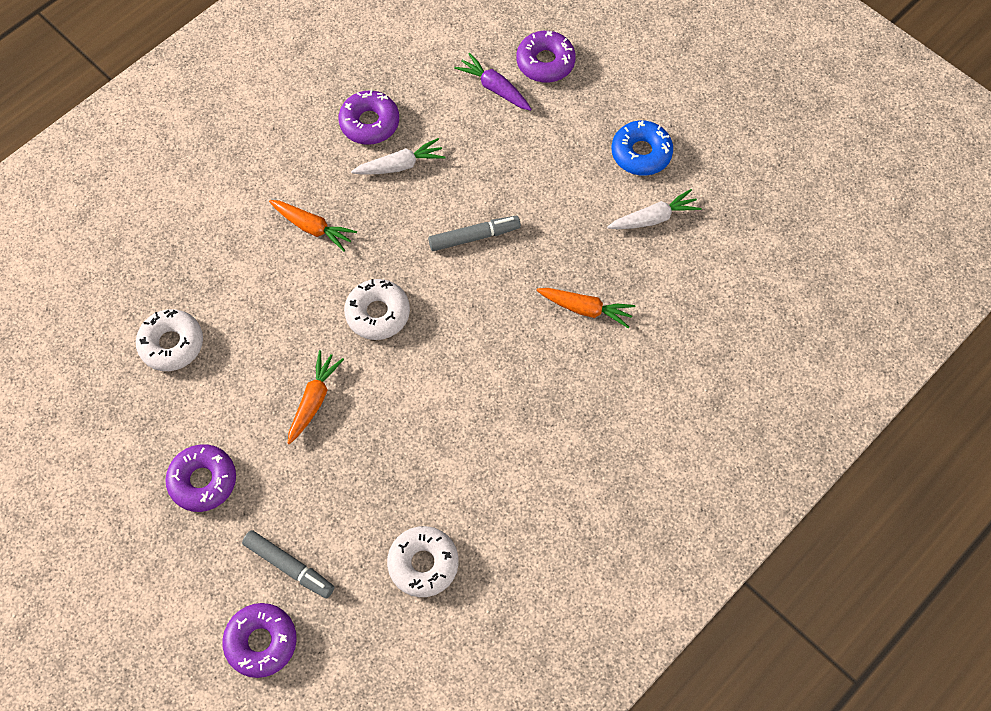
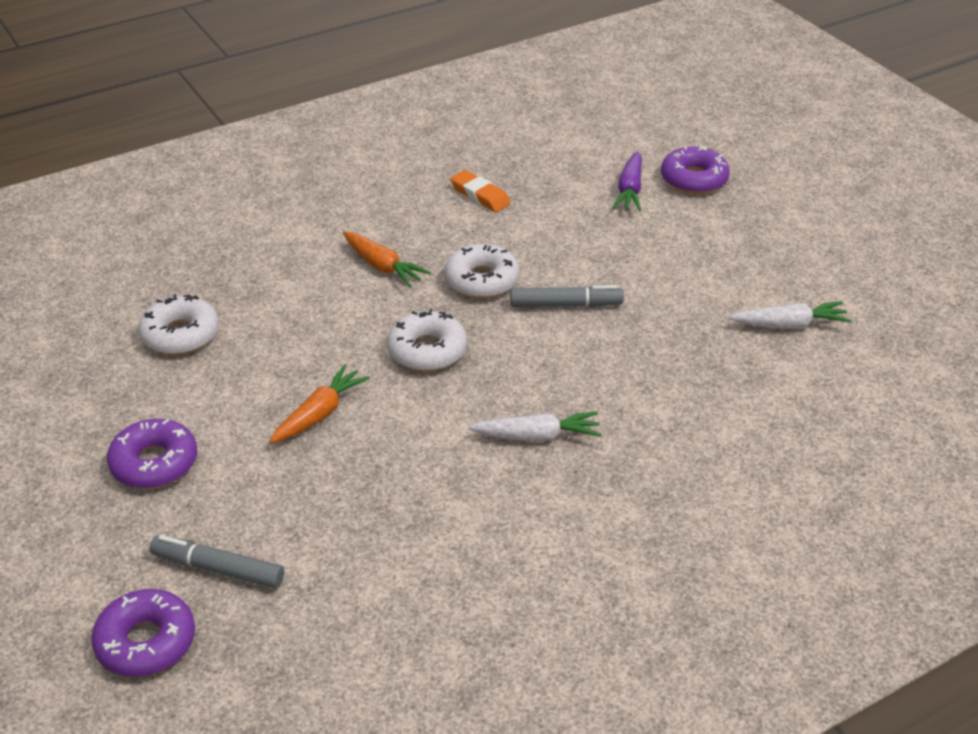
camera: 15 degrees right, 25 degrees down
grey marker [242,530,334,598] -> grey marker turned 150 degrees clockwise [150,535,284,589]
purple donut [338,90,399,145] -> orange eraser [450,170,511,212]
white carrot [351,138,446,175] -> white carrot moved to [469,411,602,442]
white donut [387,526,459,597] -> white donut moved to [444,244,520,298]
purple carrot [454,53,531,111] -> purple carrot turned 135 degrees counterclockwise [612,151,642,212]
orange carrot [536,288,635,328] -> none
blue donut [612,120,673,176] -> none

